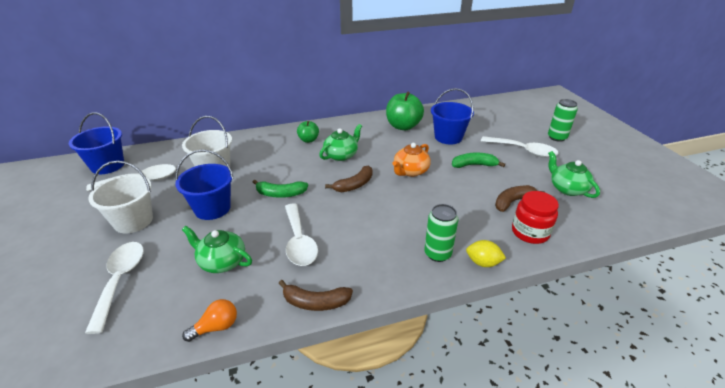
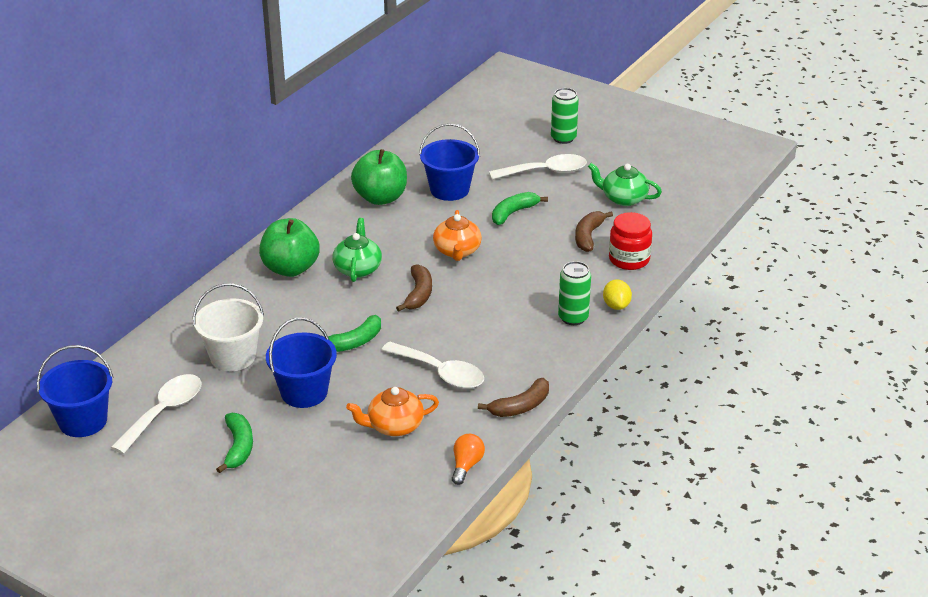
camera: 40 degrees left, 0 degrees up
white spoon [85,242,144,334] -> none
white bucket [88,161,153,234] -> green banana [216,413,253,473]
green teapot [182,226,252,273] -> orange teapot [346,387,439,436]
green apple [297,121,319,143] -> green apple [259,218,320,277], size x1.80
yellow lemon [466,240,506,267] -> yellow lemon turned 75 degrees counterclockwise [603,279,632,310]

